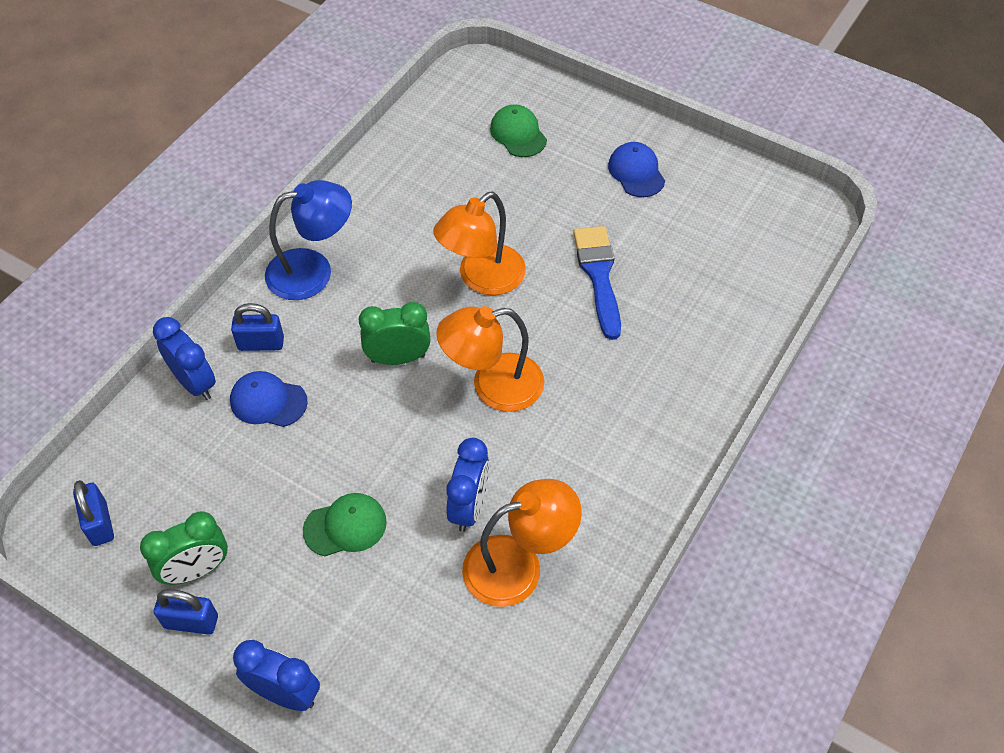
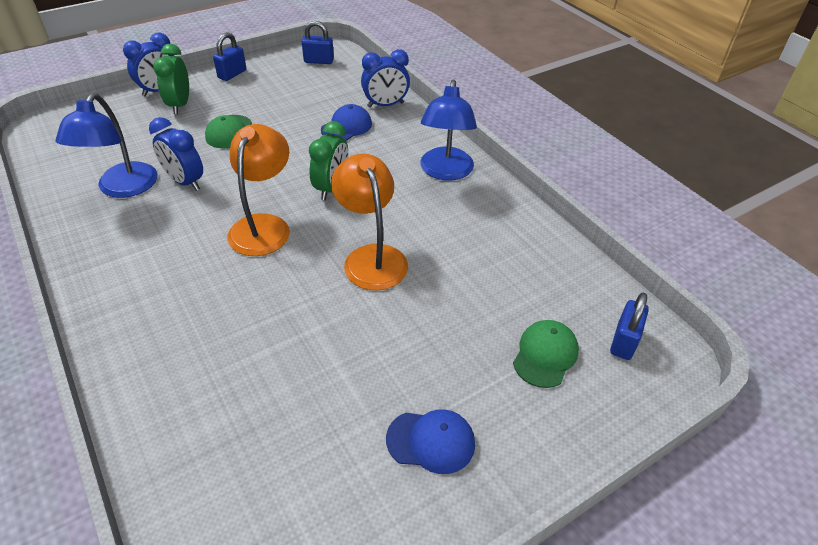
camera: 115 degrees right, 10 degrees down
green clock [140,512,228,585] -> green clock moved to [153,44,189,114]
blue padlock [231,303,284,351] -> blue padlock moved to [610,292,649,360]
orange lamp [462,479,582,607] -> blue lamp [55,93,158,198]
green cap [490,104,547,157] -> green cap turned 60 degrees counterclockwise [513,320,579,388]
blue brush [573,226,621,340] -> none

